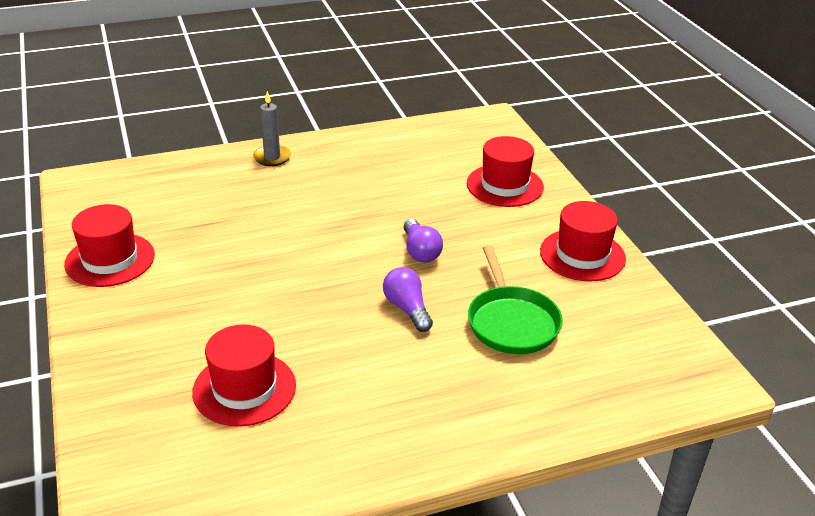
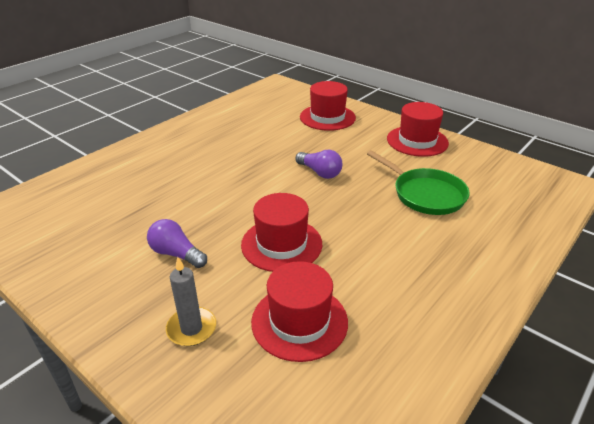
camera: 30 degrees left, 0 degrees up
red hat [64,204,155,287] -> red hat moved to [241,193,322,272]
grey candle [253,91,291,166] -> grey candle moved to [166,257,216,346]
purple light bulb [383,267,433,332] -> purple light bulb moved to [147,219,207,268]

